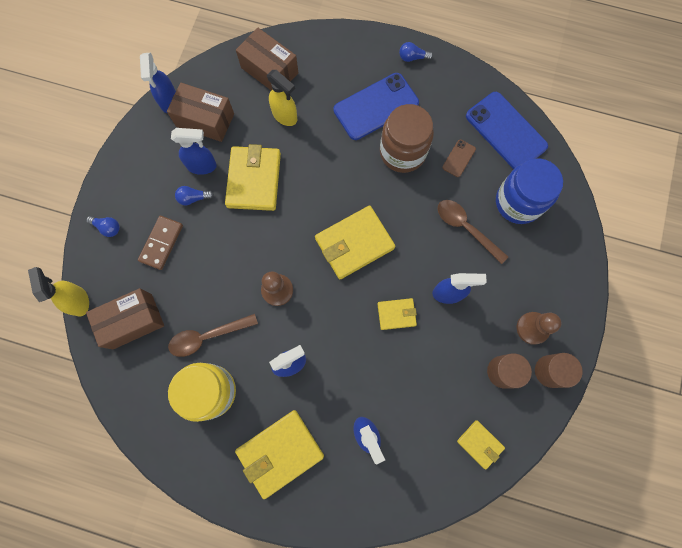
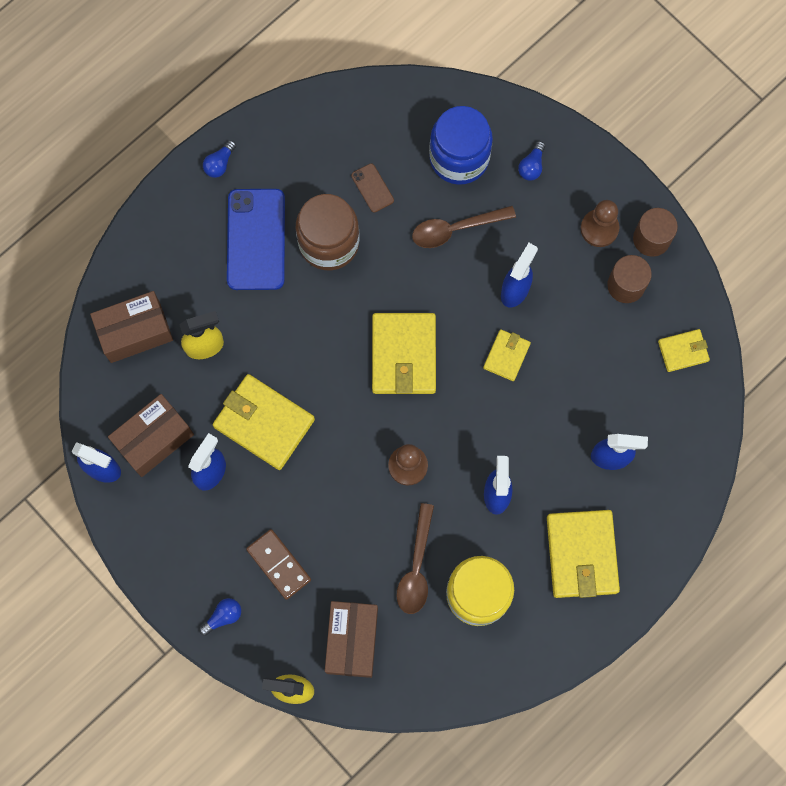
camera: 60 degrees left, 0 degrees up
blue light bulb [175,186,214,205] -> blue light bulb moved to [518,141,545,181]
blue phone [466,92,548,169] -> none

